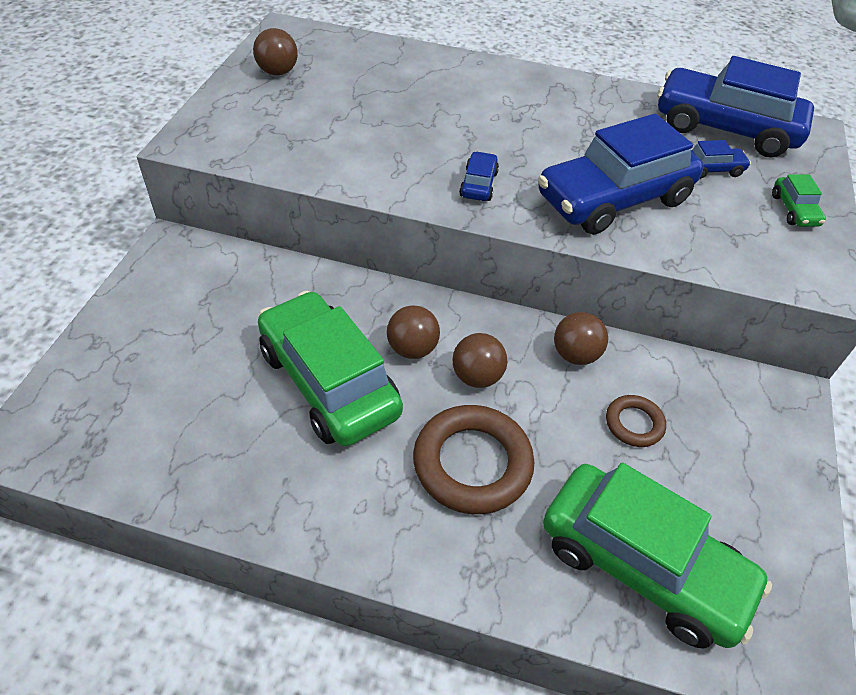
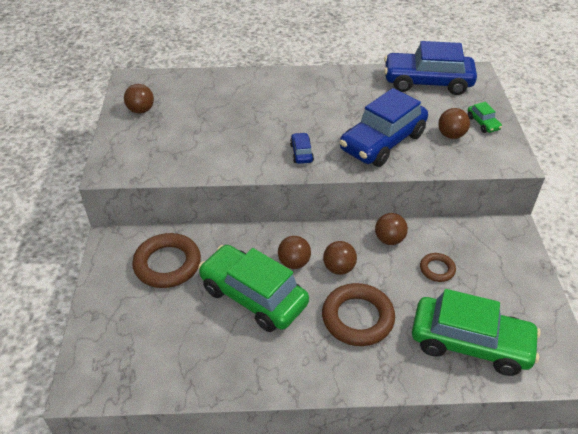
camera: 15 degrees left, 5 degrees down
blue car [691,140,751,179] -> none
none -> brown ring [132,233,201,288]
none -> brown ball [438,108,470,139]

